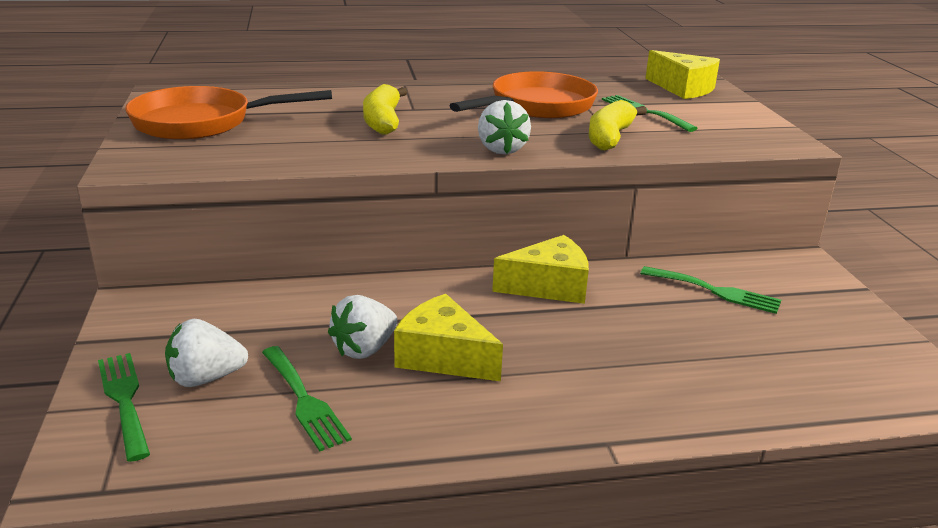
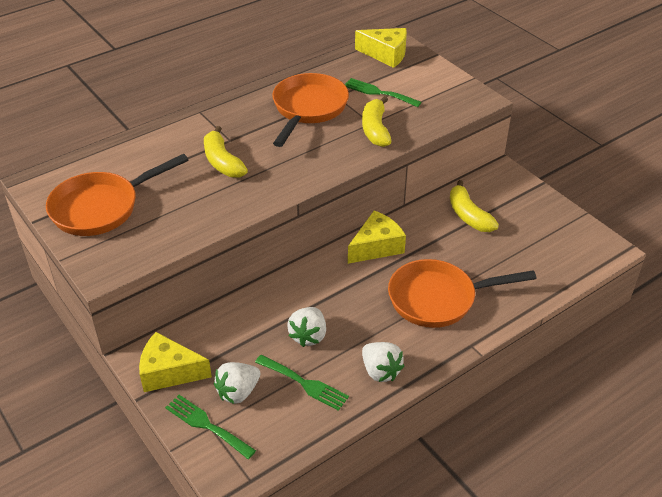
camera: 25 degrees left, 15 degrees up
yellow cheese [394,294,503,381] -> yellow cheese moved to [139,332,212,392]
white strawberry [478,100,531,154] -> white strawberry moved to [362,342,404,382]
green fork [640,266,781,314] -> yellow banana [450,180,499,232]
none -> orange pan [388,259,537,328]

